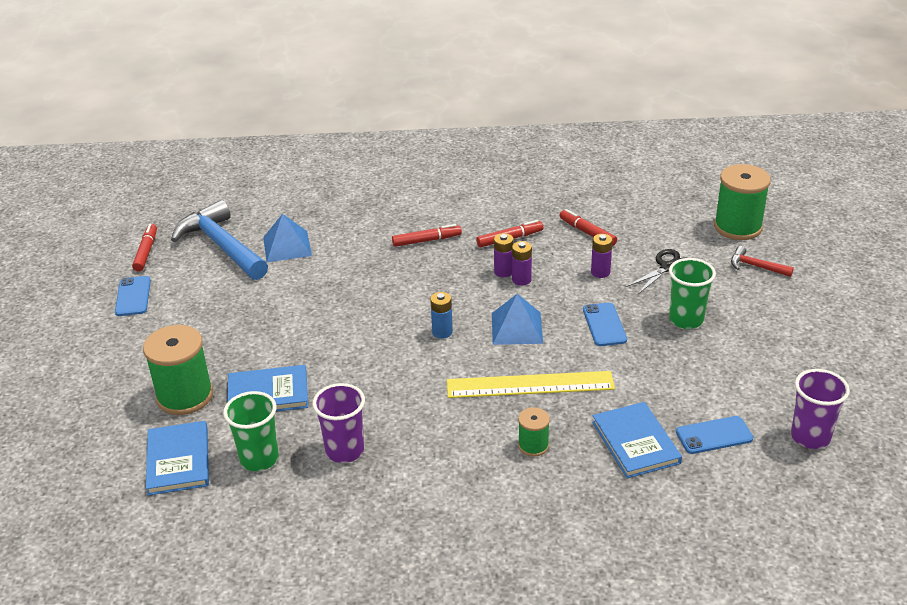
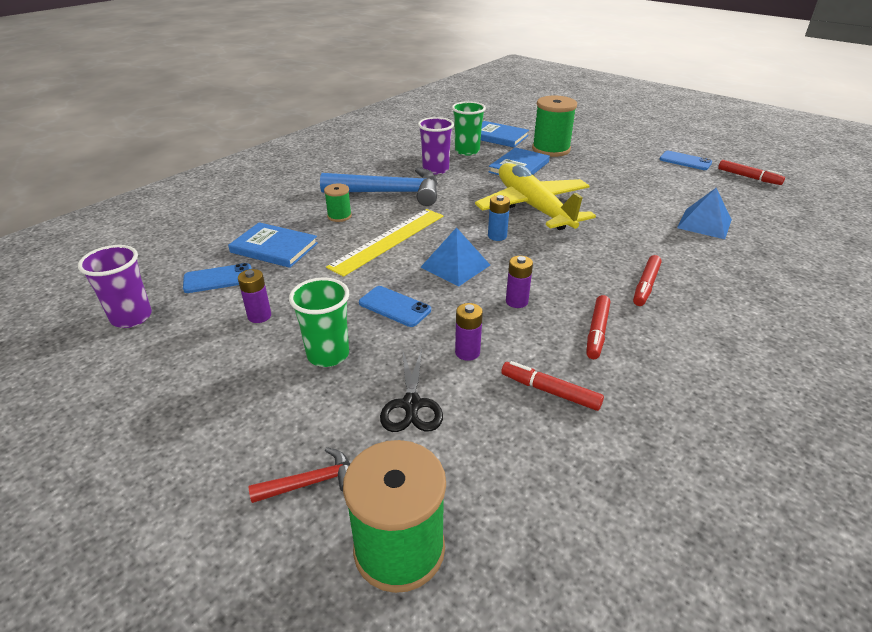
camera: 130 degrees right, 0 degrees up
blue hammer [171,200,268,280] -> blue hammer moved to [320,168,438,206]
purple battery [494,233,514,277] -> purple battery moved to [238,269,271,323]
red marker [560,209,617,246] -> red marker turned 150 degrees counterclockwise [501,361,604,411]
blue phone [676,416,753,454] -> blue phone turned 45 degrees clockwise [183,263,252,293]
none -> yellow plane [475,163,596,230]

